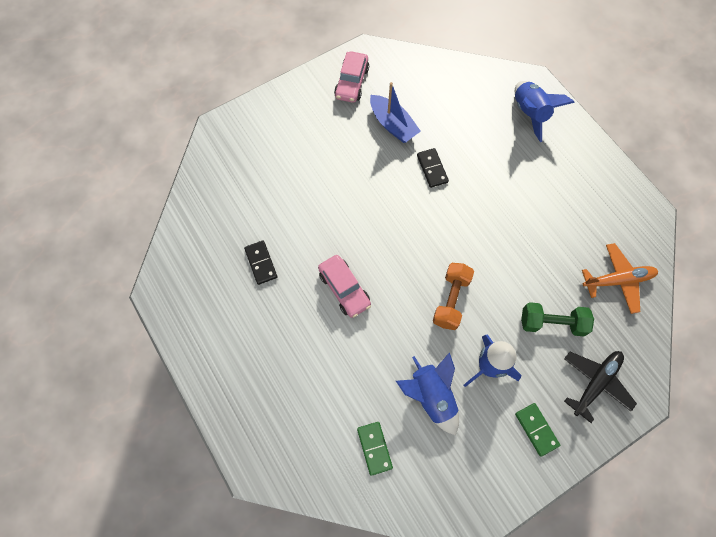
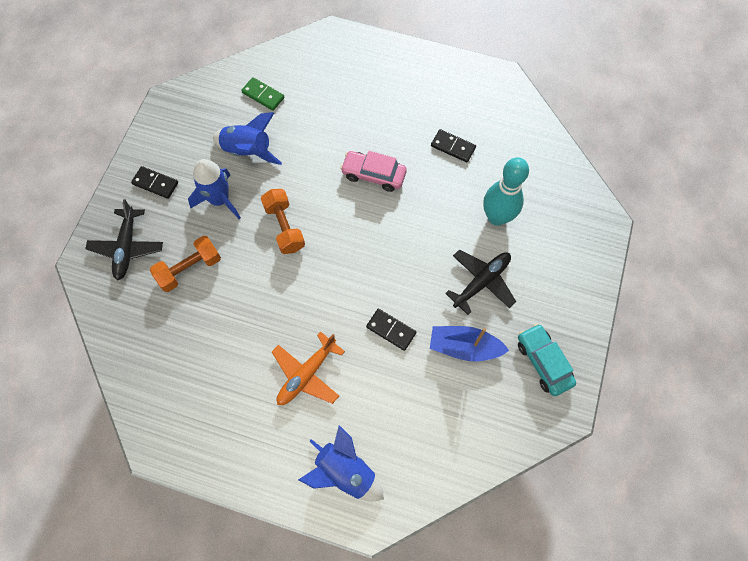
camera: 140 degrees right, 0 degrees up
pink car [334,51,369,103] -> turquoise car [518,324,576,396]
green domino [515,403,560,457] -> black domino [131,166,178,199]
green dumbbell [521,302,594,336] -> orange dumbbell [150,236,221,292]
orange plane [582,243,658,314] -> orange plane moved to [272,331,345,405]
none -> black plane [445,249,516,315]
none -> turquoise bowling pin [483,157,529,226]

